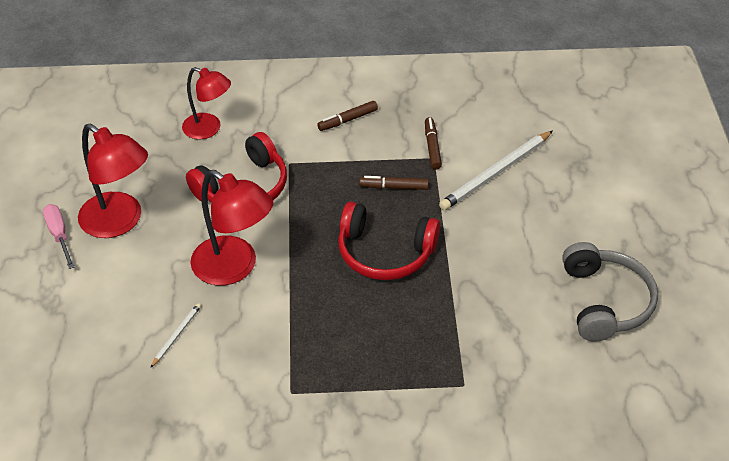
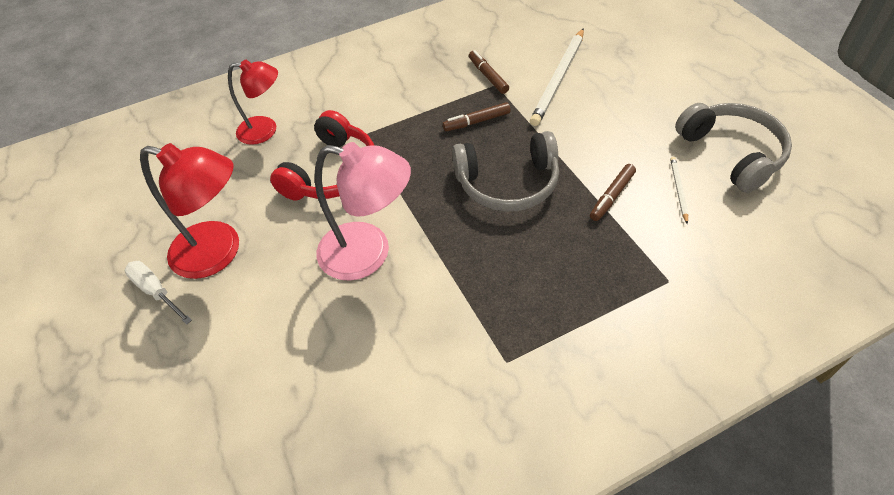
camera: 20 degrees left, 5 degrees up
pink screwdriver [43,204,74,269] -> white screwdriver [125,261,192,325]
white pencil [150,303,201,368] -> white pencil moved to [670,157,689,224]
red lamp [190,170,273,285] -> pink lamp [315,142,411,281]
brown marker [317,101,378,131] -> brown marker moved to [590,164,636,221]
red headphones [338,202,440,280] -> grey headphones [452,131,559,212]

